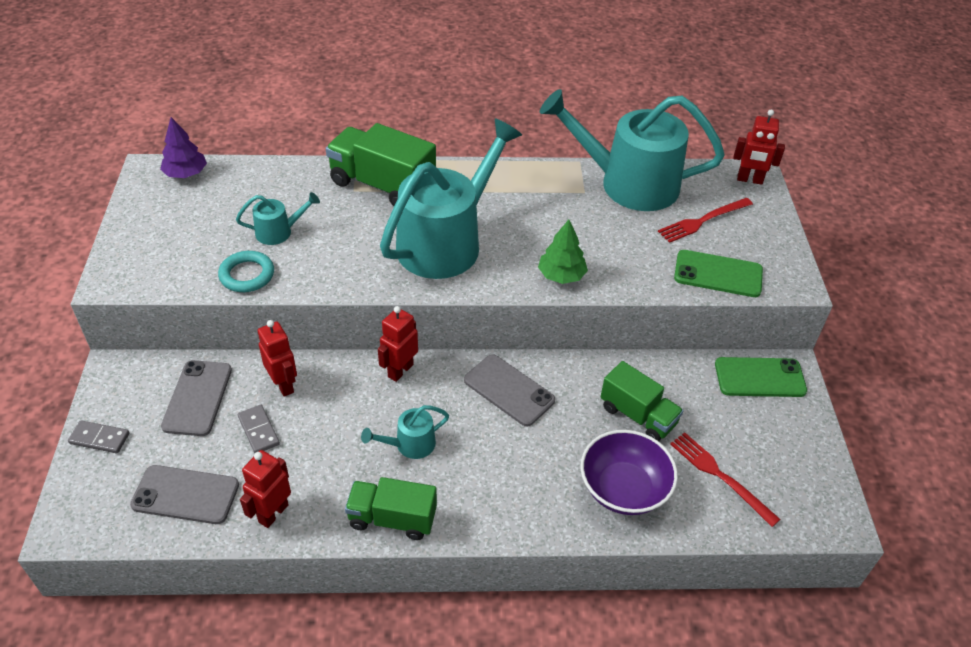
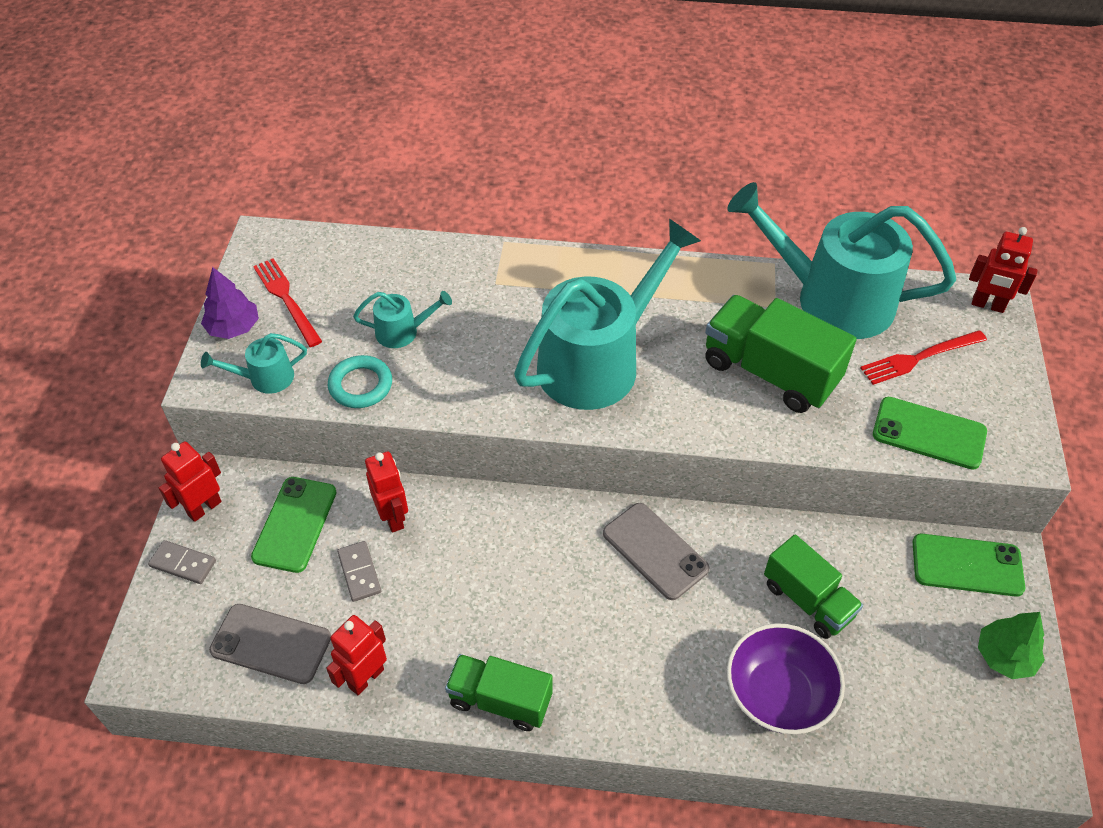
camera: 10 degrees right, 5 degrees up
purple tree [160,117,207,178] -> purple tree moved to [201,267,259,339]
grey phone [161,360,232,436] -> green phone [251,477,336,573]
green truck [326,123,436,206] -> green truck moved to [705,295,857,413]
turquoise watering can [361,405,449,459] -> turquoise watering can moved to [201,333,307,394]
red robot [378,306,418,382] -> red robot moved to [159,441,222,522]
green tree [538,220,588,284] -> green tree moved to [978,612,1045,679]
red fork [670,432,781,527] -> red fork moved to [253,258,322,347]

